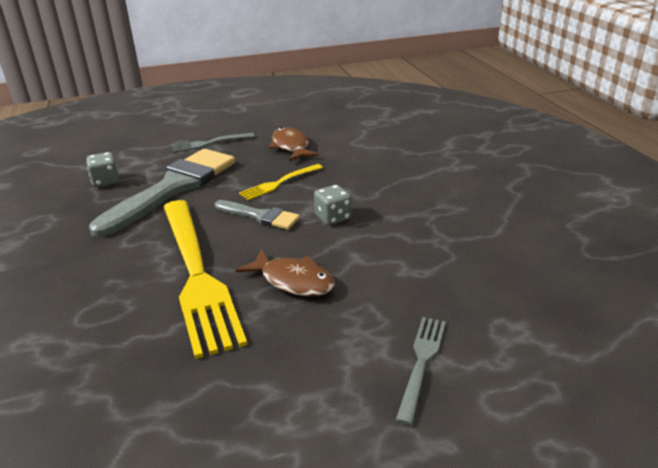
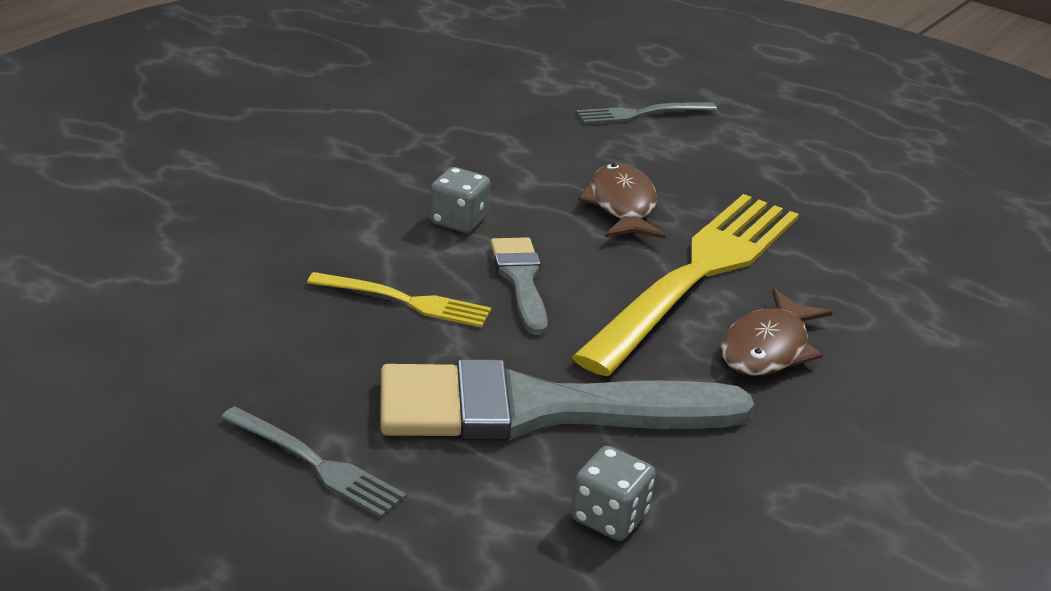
camera: 130 degrees left, 0 degrees up
brown fish [269,127,319,161] -> brown fish moved to [721,289,833,376]

